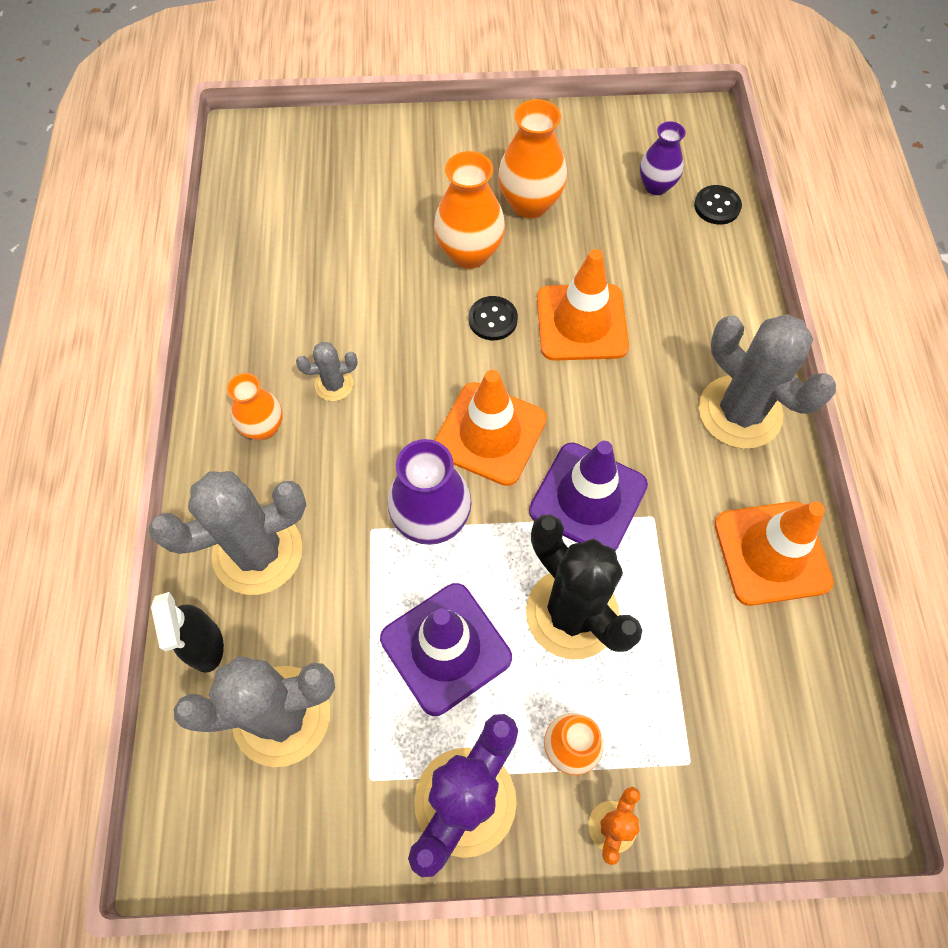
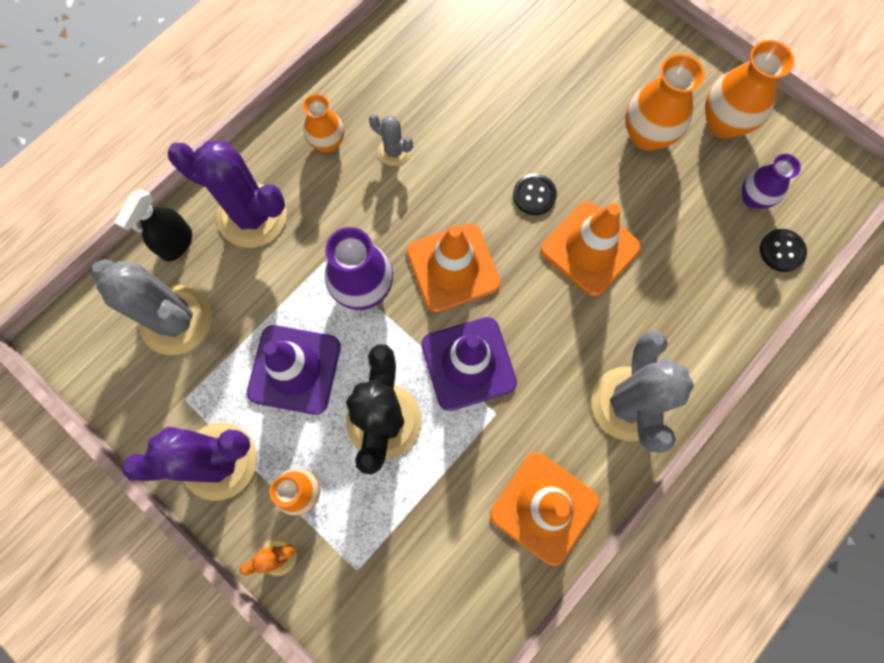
camera: 45 degrees right, 10 degrees up
grey cactus [149,471,306,595] -> purple cactus [168,141,287,248]
orange vase [434,151,505,269] -> orange vase moved to [705,40,794,139]

